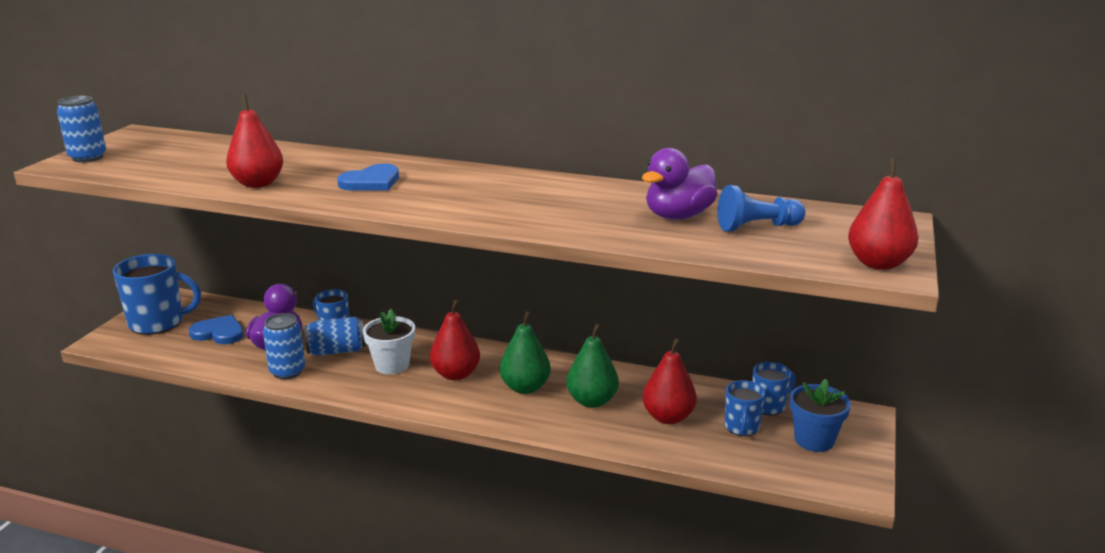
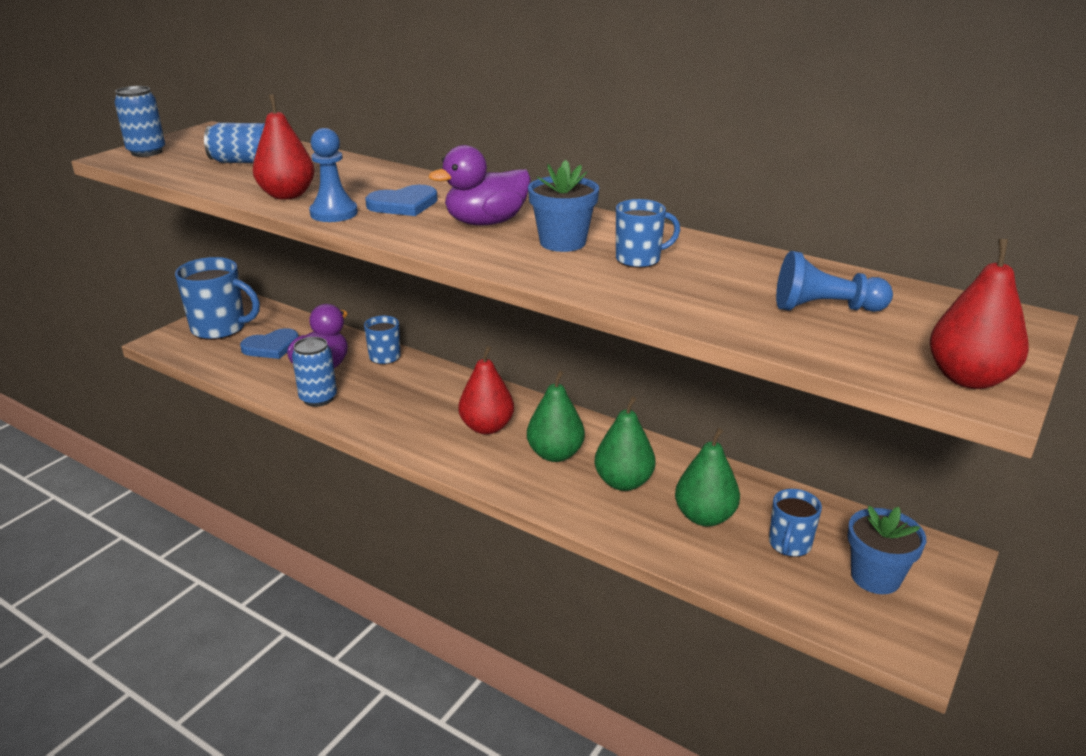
camera: 15 degrees right, 5 degrees up
blue heart [189,315,244,344] -> blue heart turned 120 degrees clockwise [240,328,299,359]
blue can [305,317,366,356] -> blue can moved to [204,123,265,163]
white flower pot [363,309,415,375] -> none
purple duck [642,148,718,220] -> purple duck moved to [429,145,531,226]
red pear [642,338,697,424] -> green pear [675,428,740,526]
blue mug [752,362,796,415] -> blue mug moved to [616,199,680,268]
none -> blue pawn [309,128,358,222]
none -> blue flower pot [528,160,599,252]

